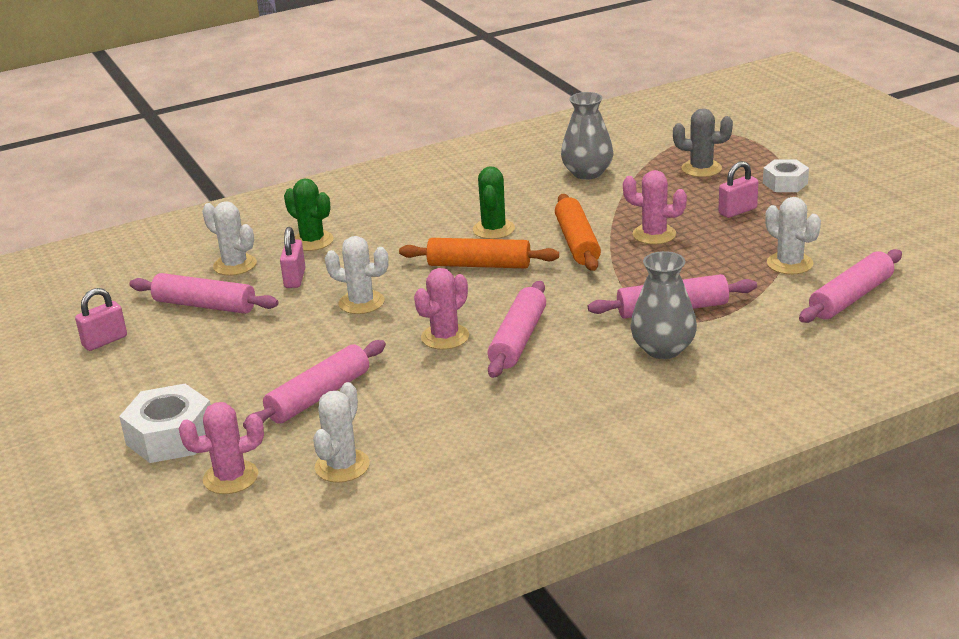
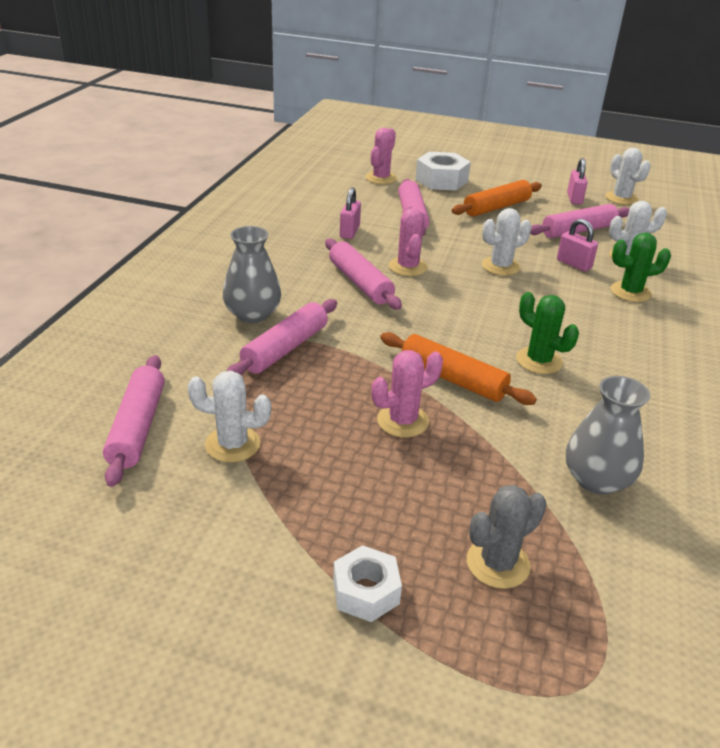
camera: 130 degrees right, 5 degrees up
white cactus [313,382,370,483] -> white cactus moved to [606,148,651,205]
orange rolling pin [399,238,559,268] -> orange rolling pin moved to [452,180,542,217]
pink padlock [718,161,758,218] -> pink padlock moved to [340,187,361,239]

